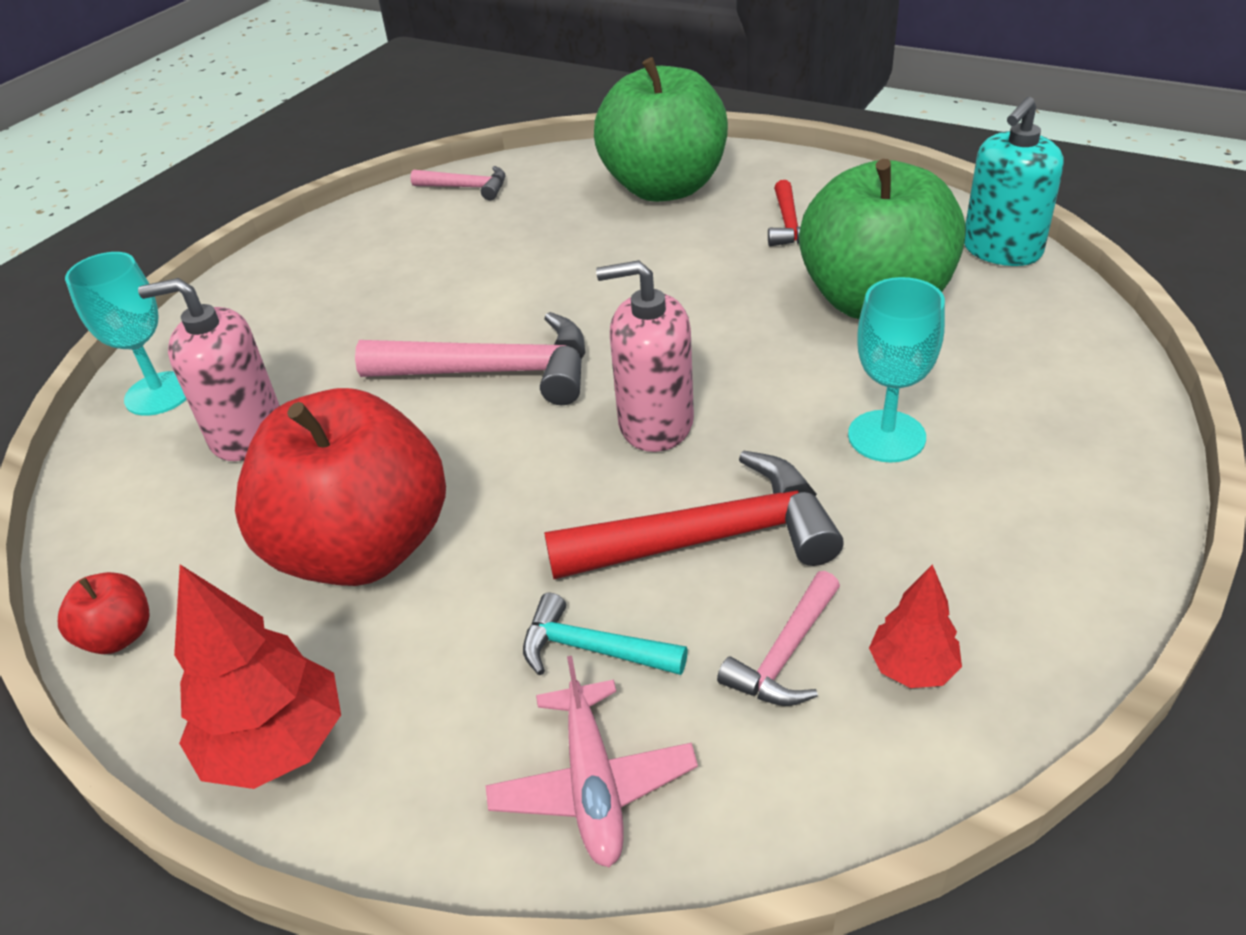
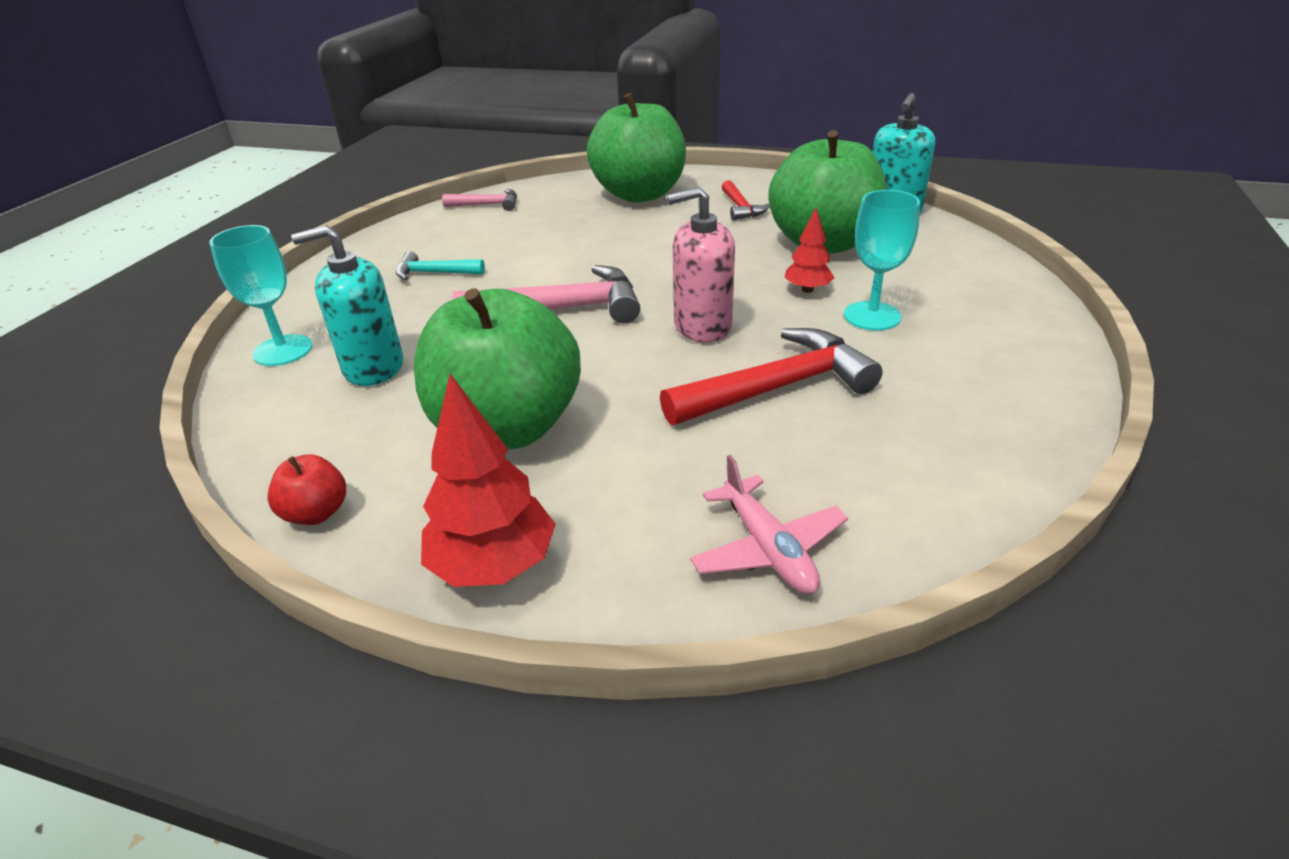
camera: 15 degrees left, 5 degrees down
pink soap dispenser [138,278,280,461] -> turquoise soap dispenser [291,225,403,386]
red apple [235,388,446,586] -> green apple [414,288,581,450]
turquoise hammer [523,592,688,675] -> turquoise hammer moved to [396,251,485,280]
pink hammer [717,571,840,706] -> none
red tree [869,564,962,688] -> red tree moved to [784,208,835,293]

